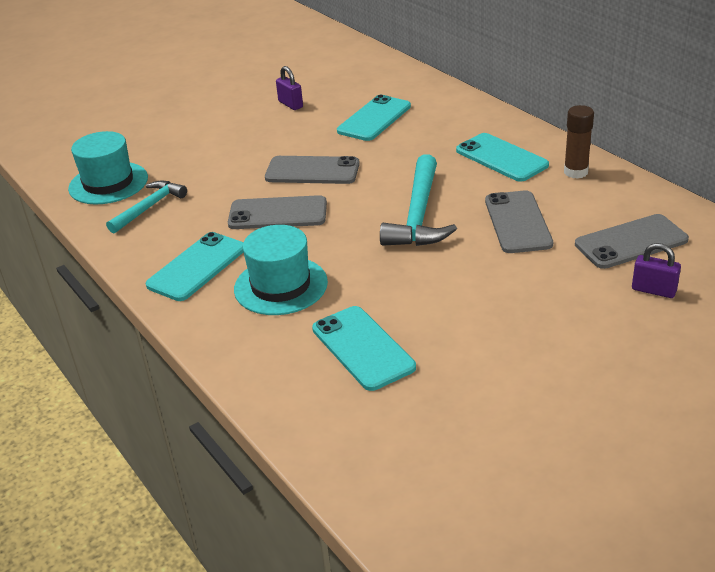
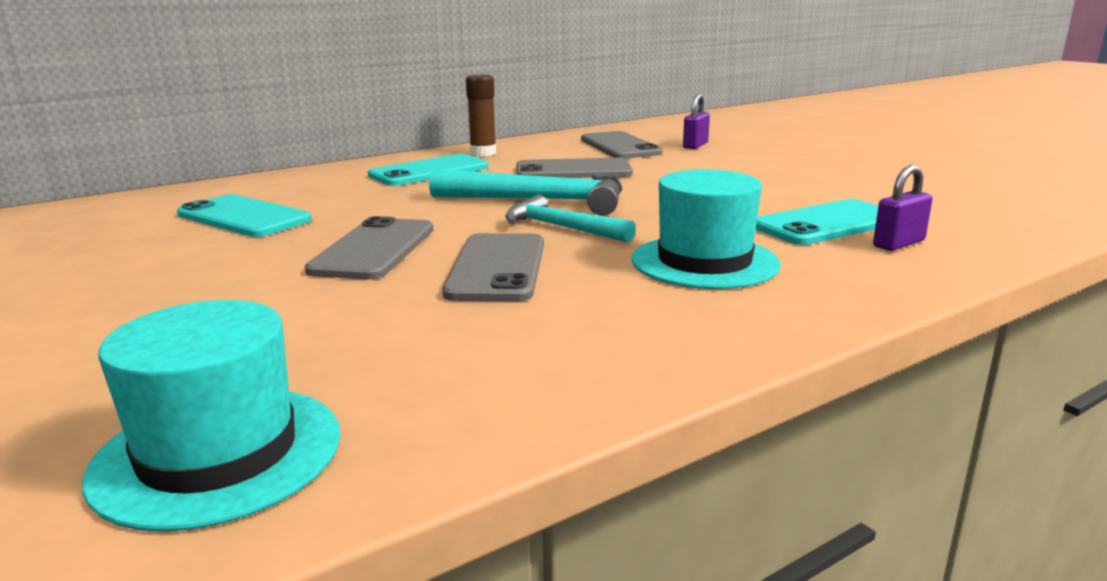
camera: 90 degrees left, 15 degrees down
turquoise hammer [106,181,187,233] -> turquoise hammer moved to [505,195,636,243]
turquoise phone [145,232,243,301] -> none
purple padlock [276,66,303,110] -> purple padlock moved to [873,165,933,251]

